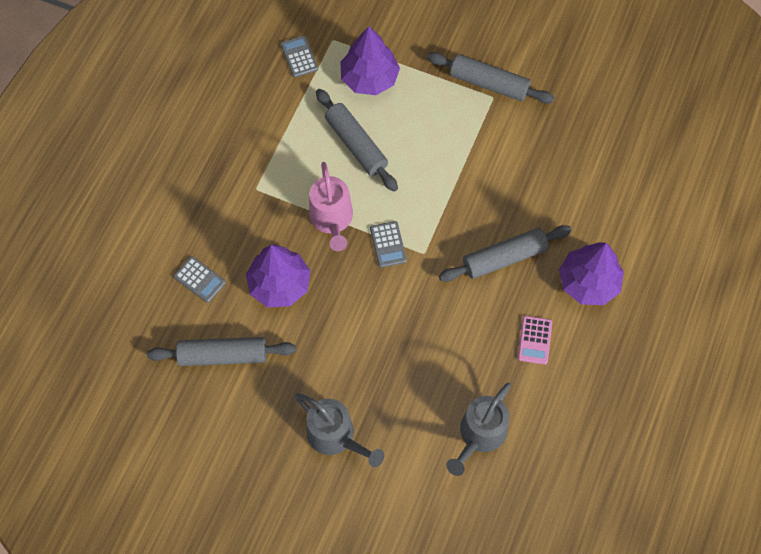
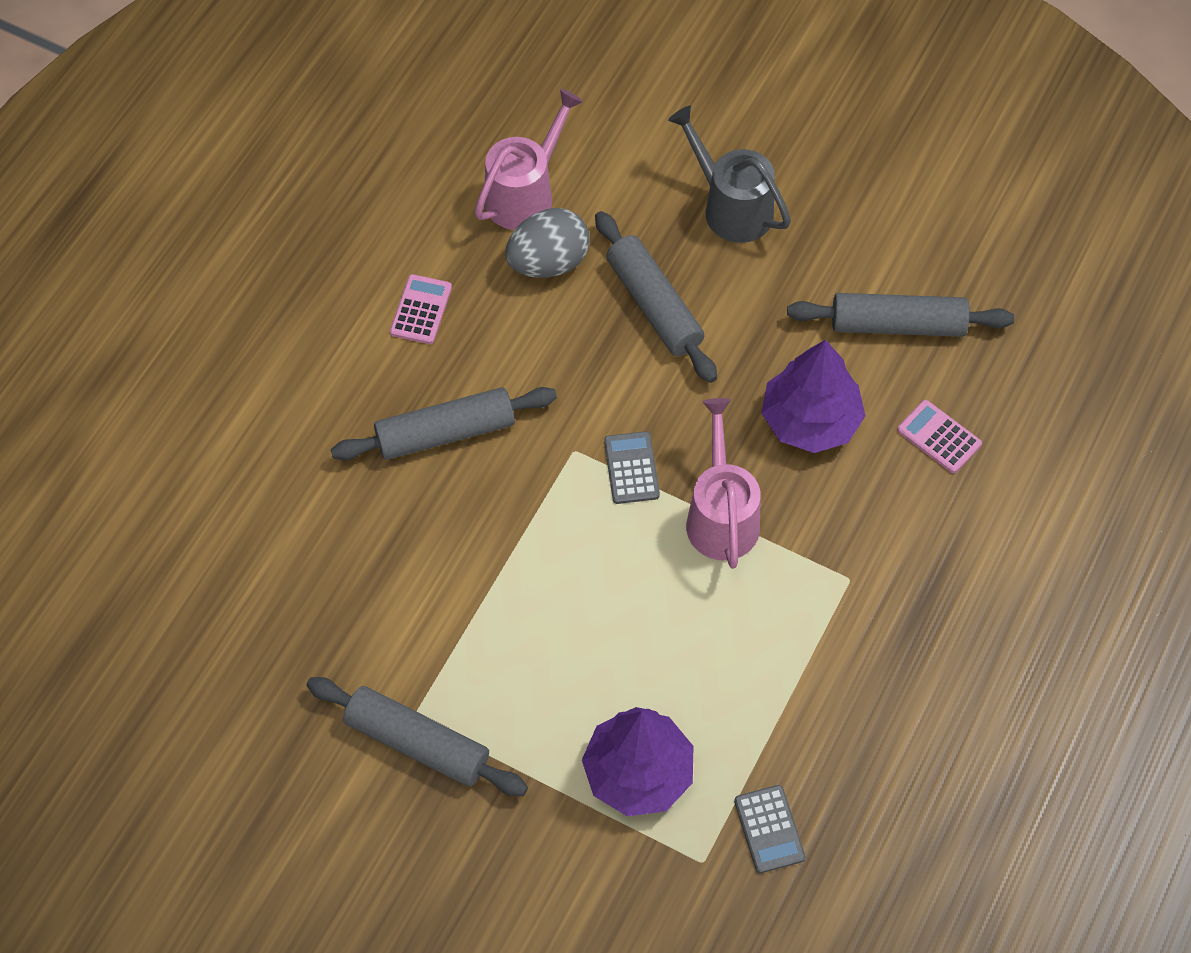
camera: 175 degrees left, 5 degrees down
grey calculator [174,256,226,303] -> pink calculator [897,400,982,473]
grey rolling pin [316,89,398,192] -> grey rolling pin moved to [595,211,717,383]
grey watering can [446,383,511,476] -> pink watering can [475,89,584,230]
purple tree [559,242,624,305] -> none
none -> grey egg [505,208,590,278]

